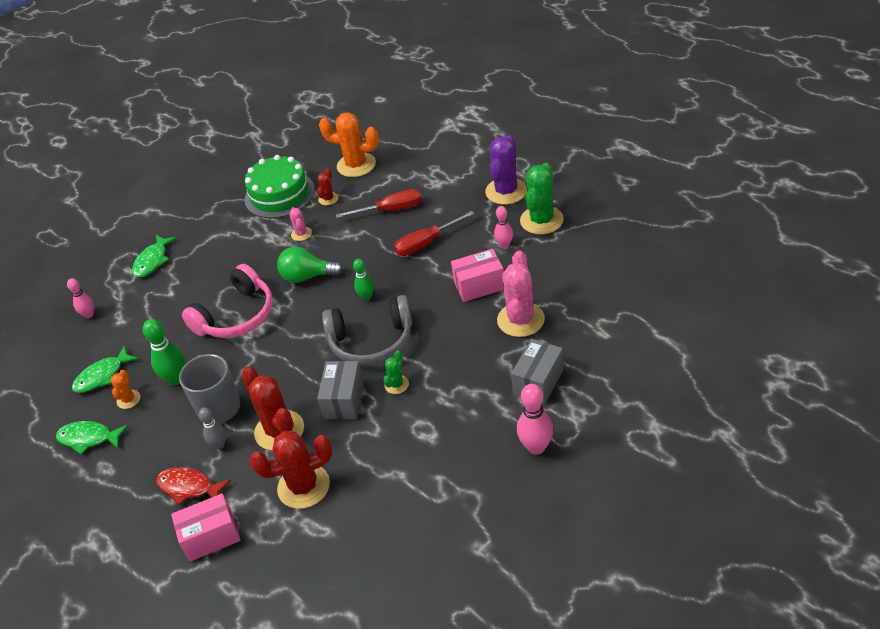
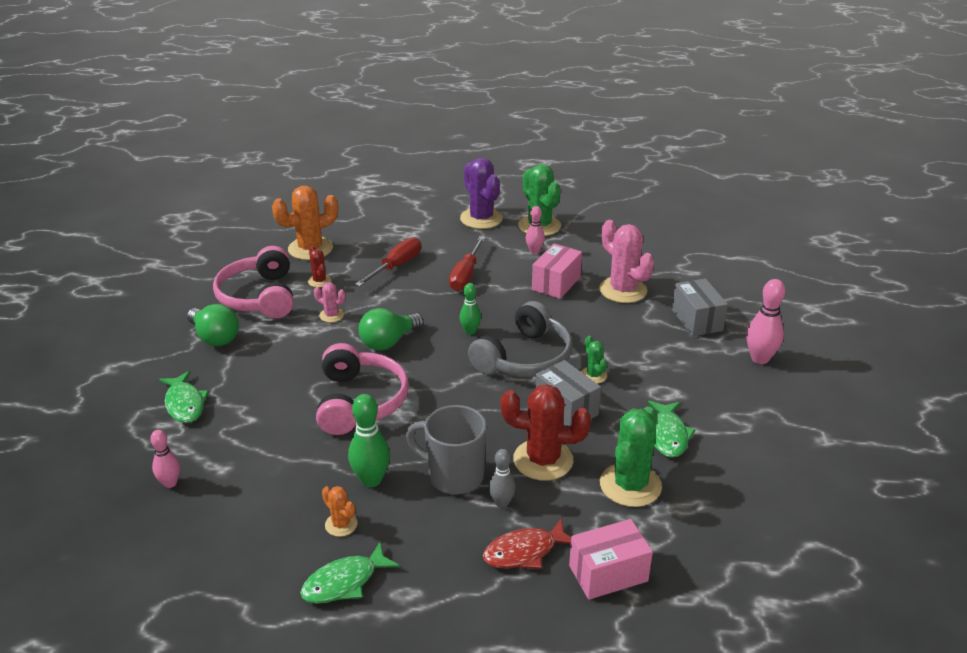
camera: 50 degrees left, 10 degrees down
green fish [72,345,138,393] -> green fish moved to [648,401,695,458]
pink box [171,493,241,562] -> pink box turned 45 degrees clockwise [569,519,653,600]
green cake [245,155,315,218] -> pink headphones [213,246,294,318]
red cactus [250,431,333,509] -> green cactus [600,406,662,507]
none -> green light bulb [187,304,239,346]

